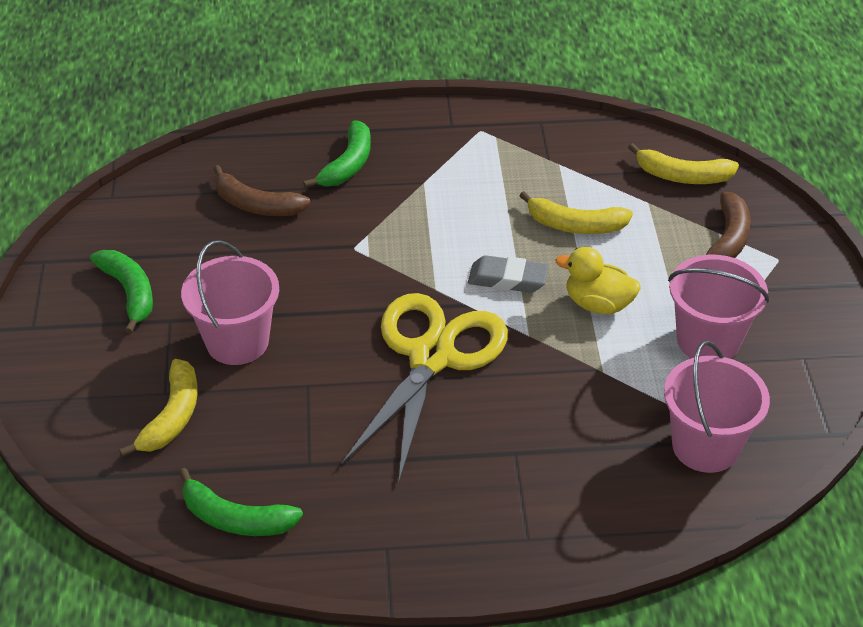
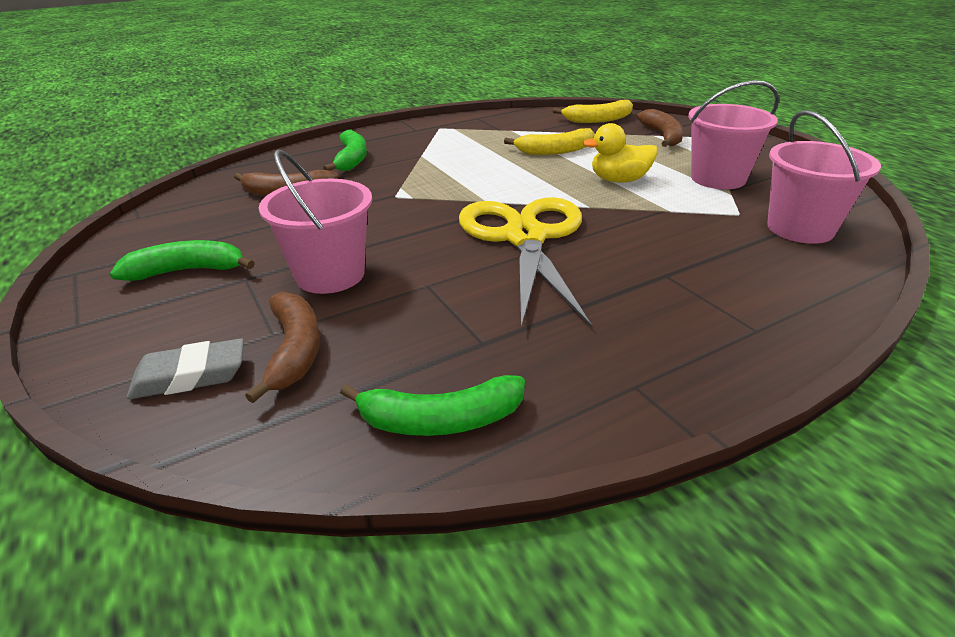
camera: 25 degrees left, 10 degrees down
green banana [90,250,153,334] -> green banana turned 45 degrees counterclockwise [110,240,255,281]
yellow banana [119,359,198,457] -> brown banana [245,292,320,403]
grey eraser [468,255,549,293] -> grey eraser moved to [127,338,244,399]

